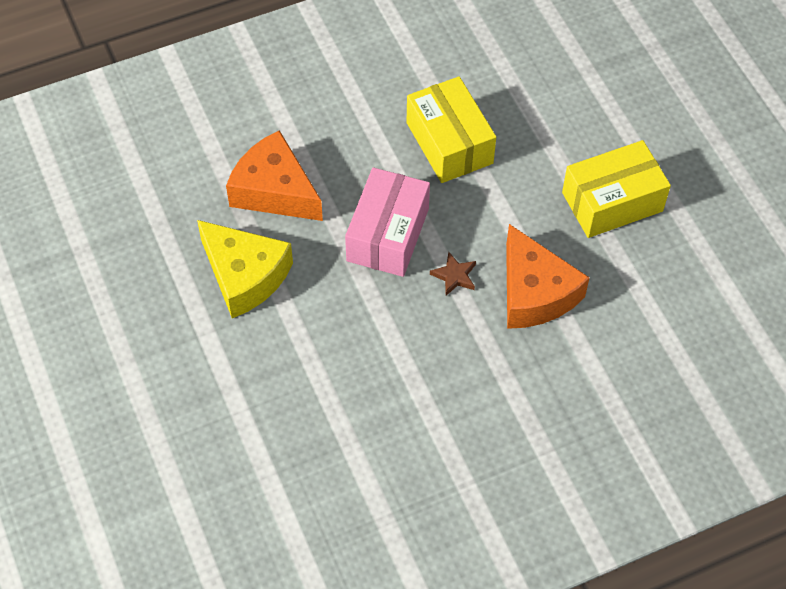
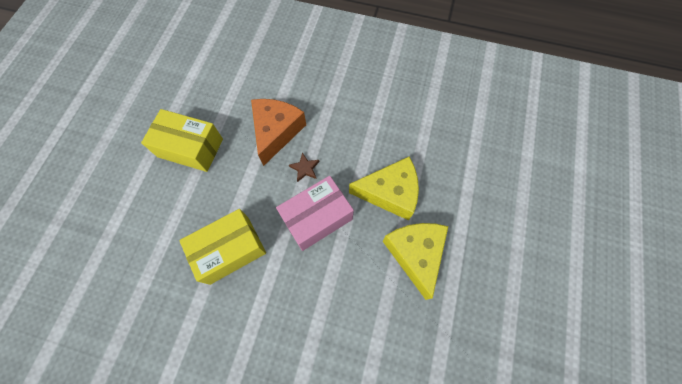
camera: 140 degrees left, 10 degrees up
orange cheese [226,130,323,221] -> none
yellow box [407,76,496,183] -> yellow box turned 45 degrees clockwise [179,209,266,285]
none -> yellow cheese [349,156,419,220]

